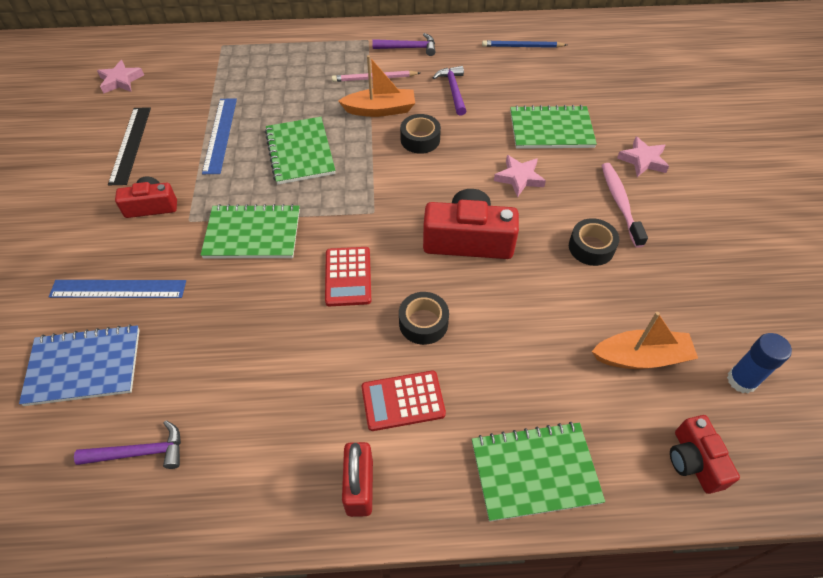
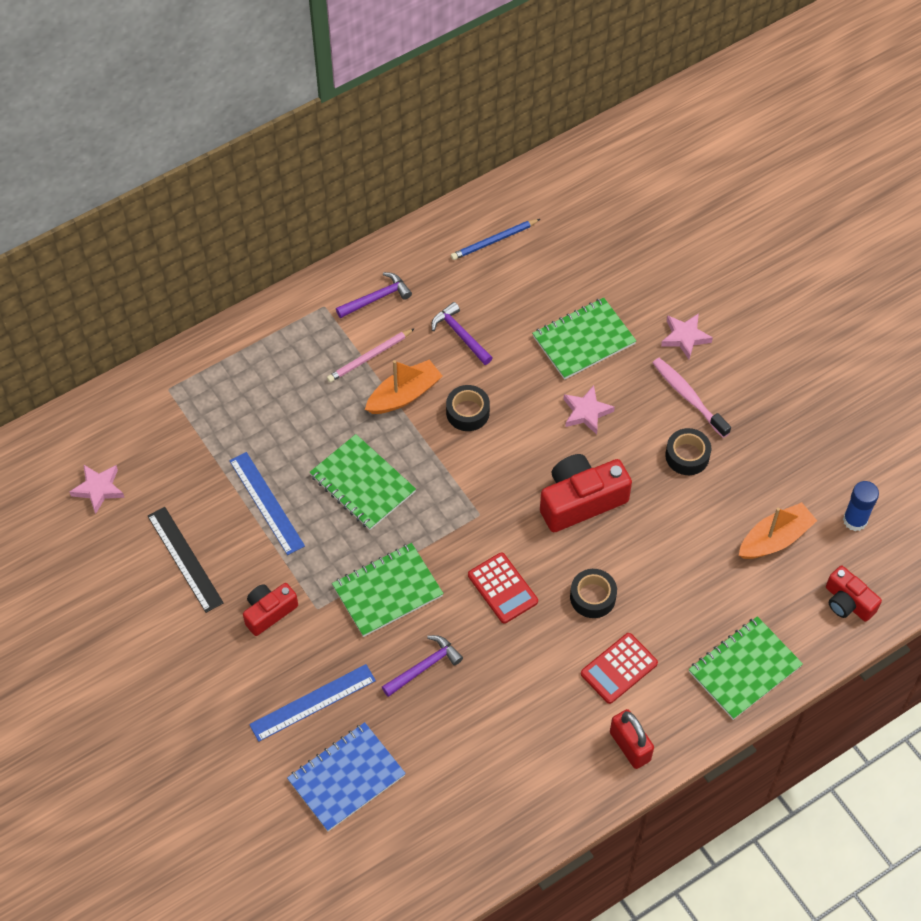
camera: 30 degrees left, 5 degrees up
purple hammer [74,420,181,469] -> purple hammer moved to [382,635,463,697]

